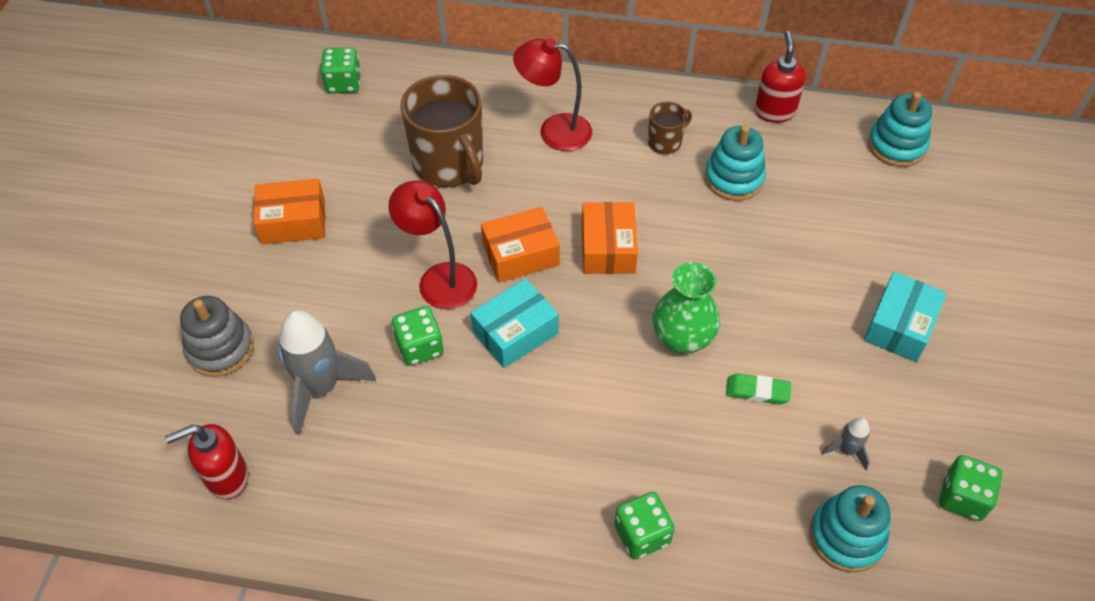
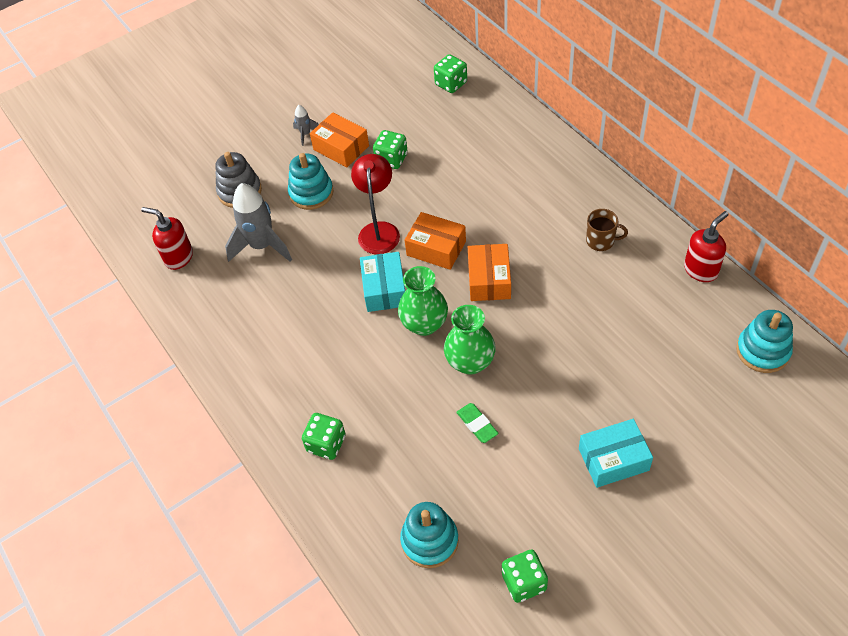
camera: 50 degrees right, 0 degrees up
green dice [392,306,444,366] -> green dice moved to [373,130,408,169]
brown mug [400,75,483,187] -> none
turquoise box [470,279,559,368] -> turquoise box turned 75 degrees clockwise [360,252,405,312]
red lamp [513,38,592,151] -> none
orange box [582,202,638,274] -> orange box turned 45 degrees counterclockwise [468,244,511,301]
turquoise stacking toy [705,125,766,201] -> turquoise stacking toy moved to [288,153,333,210]
grey rocket [821,417,870,470] -> grey rocket moved to [293,105,319,146]
none -> green vase [398,266,448,336]

